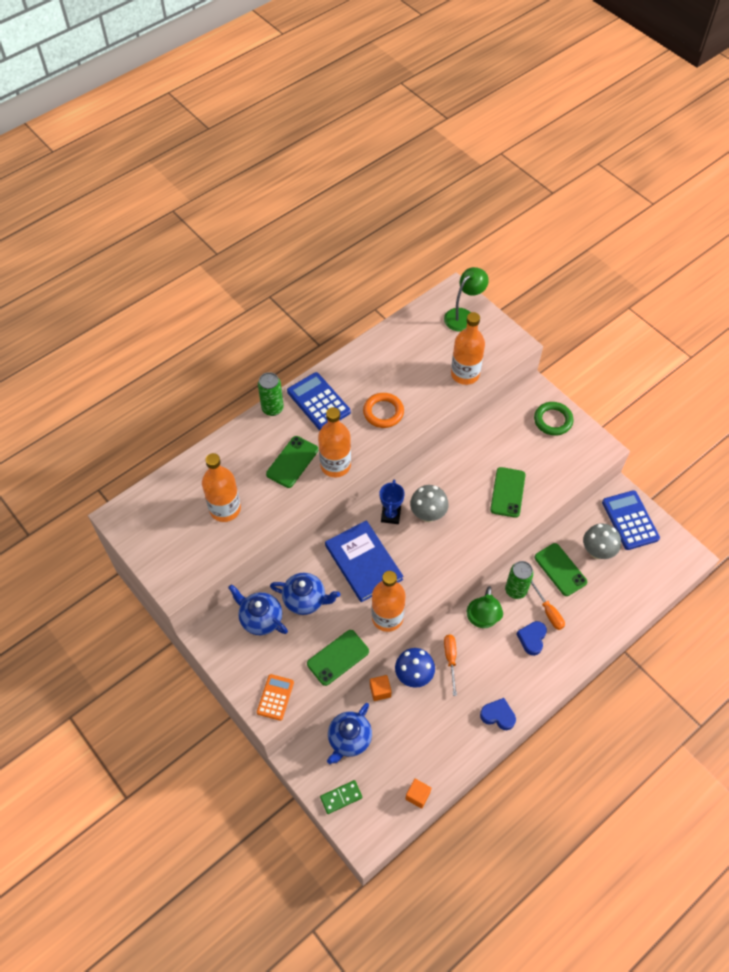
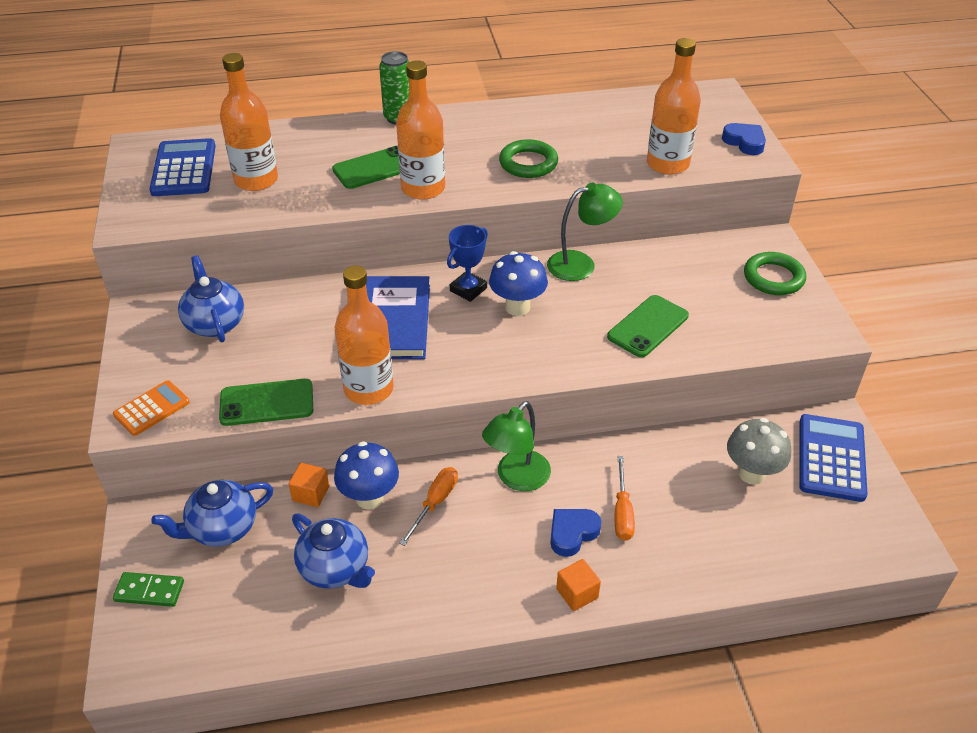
camera: 30 degrees right, 15 degrees down
blue teapot [270,573,340,615] -> blue teapot moved to [292,514,375,589]
blue calculator [287,372,351,430] -> blue calculator moved to [149,138,216,196]
orange ring [363,393,404,428] -> green ring [499,139,558,178]
orange cube [405,779,431,809] -> orange cube moved to [556,559,601,611]
grey mushroom [410,485,449,522] -> blue mushroom [489,251,548,316]
green lamp [444,267,489,332] -> green lamp moved to [547,183,623,281]
blue heart [480,698,516,730] -> blue heart moved to [722,123,766,155]
green can [505,561,534,599] -> none
green phone [535,543,587,596] -> none

